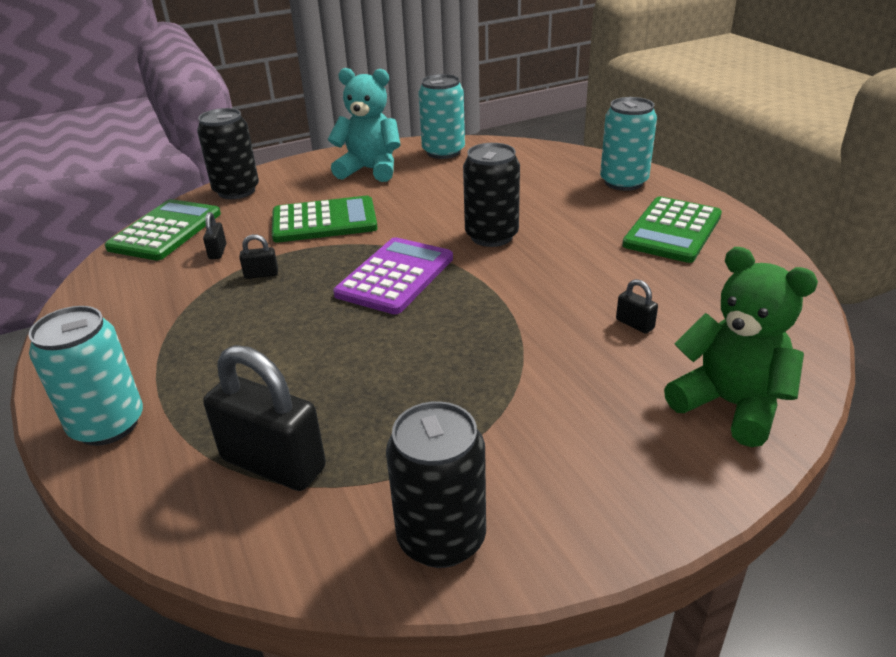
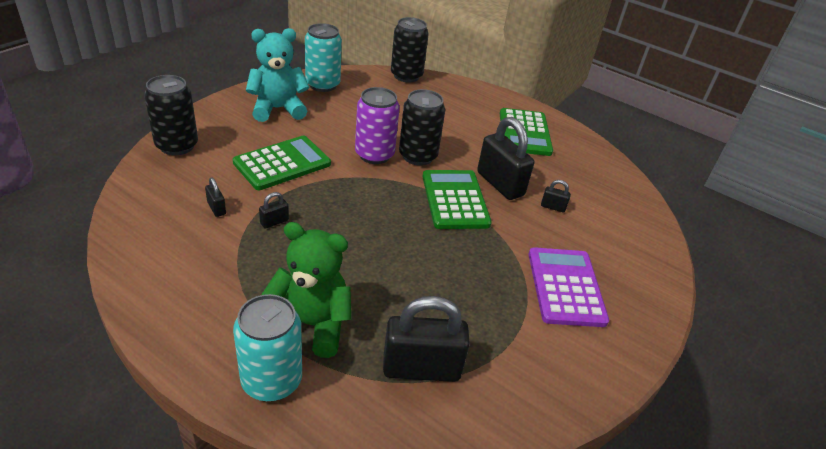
camera: 35 degrees left, 5 degrees up
green calculator [105,199,221,260] -> green calculator moved to [423,170,492,229]
purple calculator [333,237,453,314] -> purple calculator moved to [528,247,609,327]
black can [386,401,486,568] -> black can moved to [391,17,429,83]
turquoise can [600,97,657,191] -> none
green teddy bear [664,247,818,447] -> green teddy bear moved to [261,222,351,358]
none -> purple can [355,87,400,164]
none -> black padlock [477,117,534,200]

